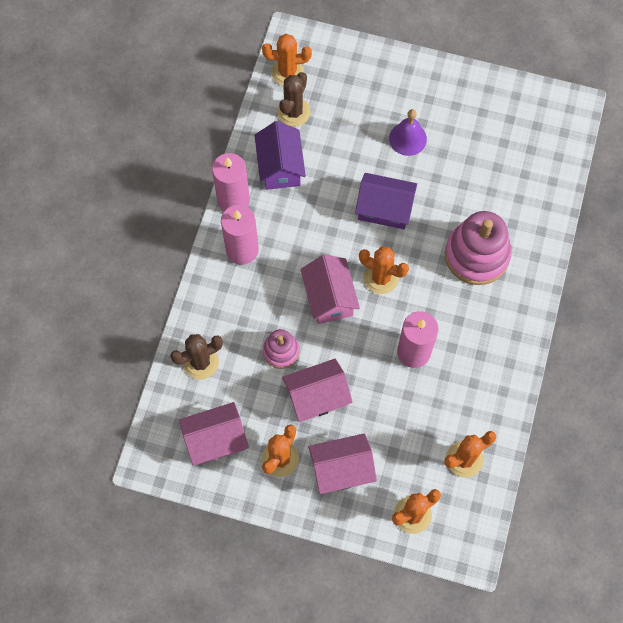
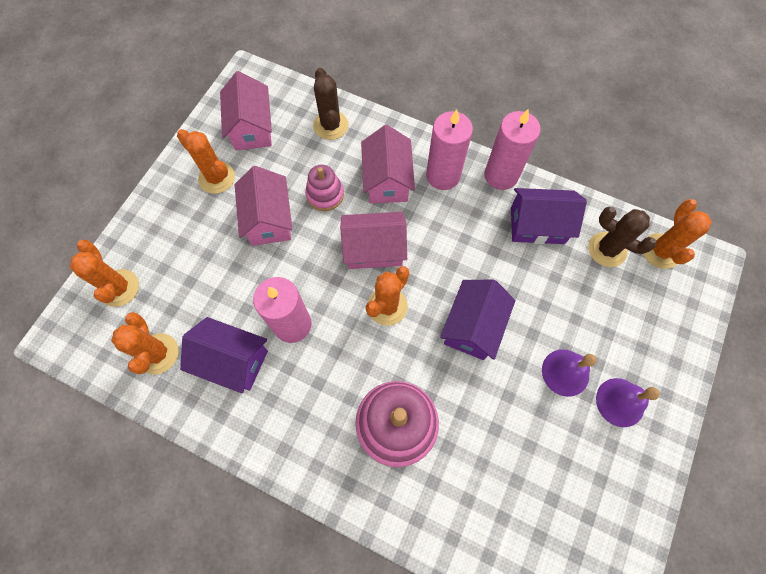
camera: 100 degrees right, 0 degrees up
pink house [308,433,377,494] -> pink house moved to [361,125,415,203]
none -> purple house [180,317,268,394]
none -> purple bell [596,378,660,427]

